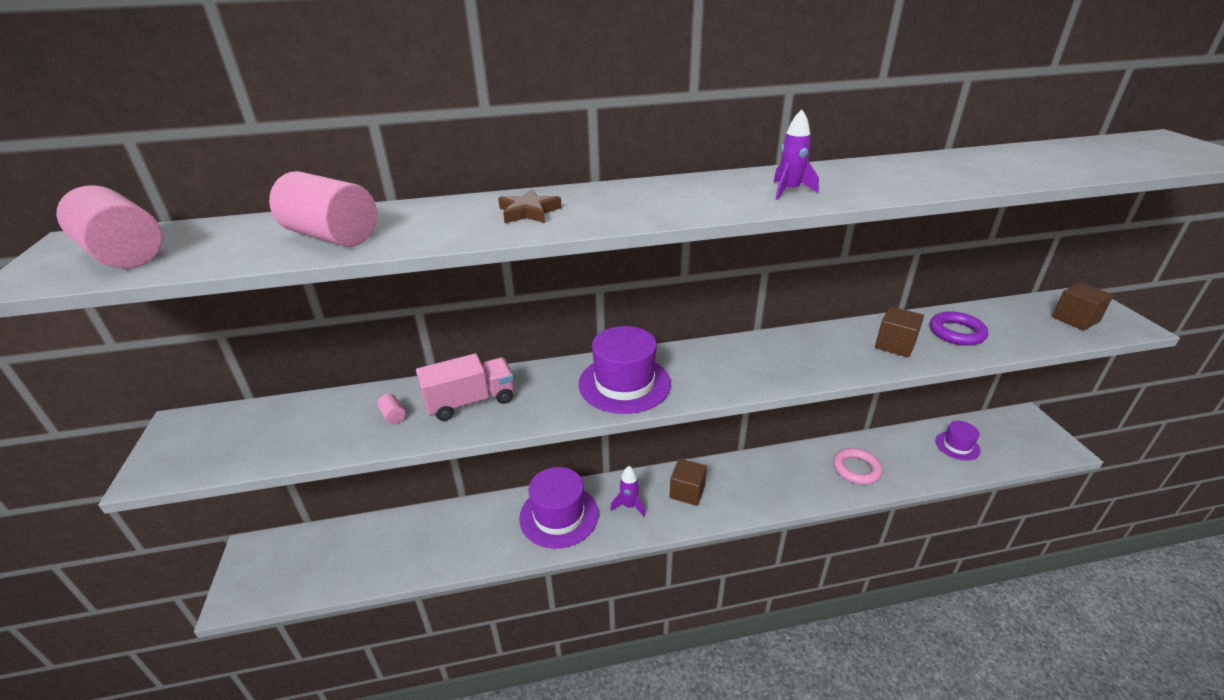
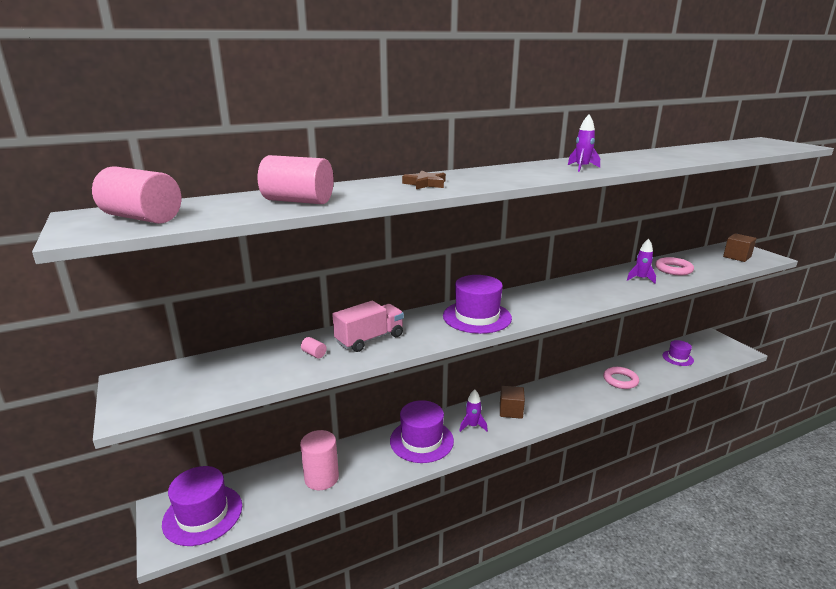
camera: 15 degrees left, 10 degrees down
brown cube [875,306,924,357] -> purple rocket [627,239,656,284]
purple ring [930,311,988,346] -> pink ring [655,257,694,275]
none -> purple hat [162,466,242,546]
none -> pink cylinder [300,430,339,490]

